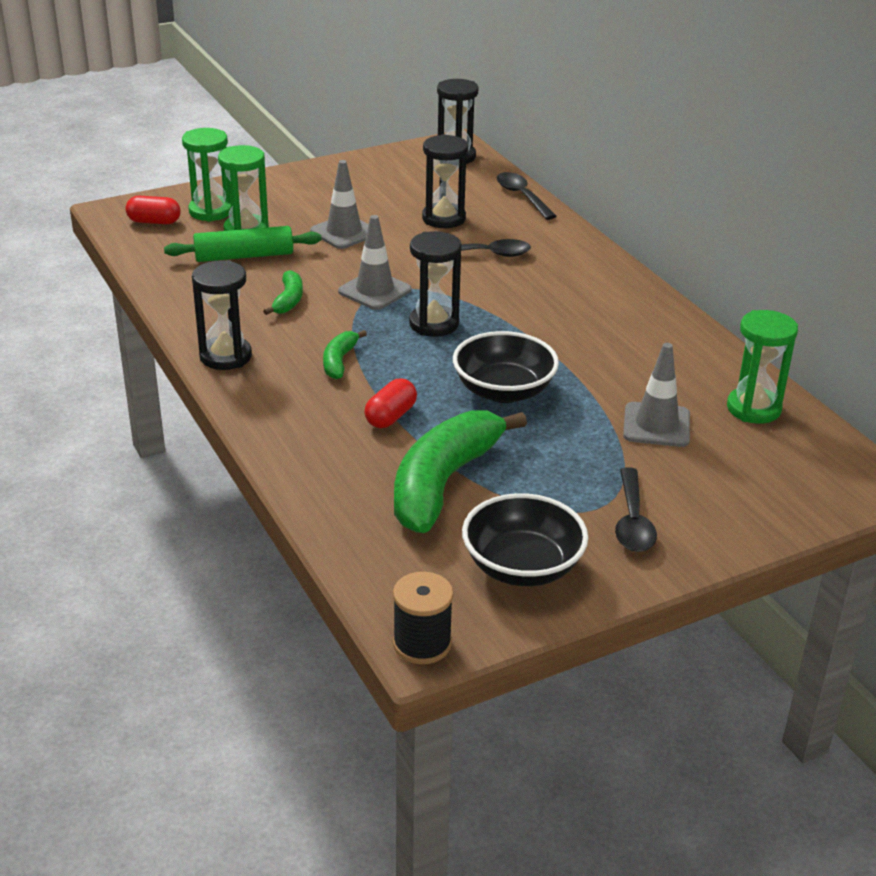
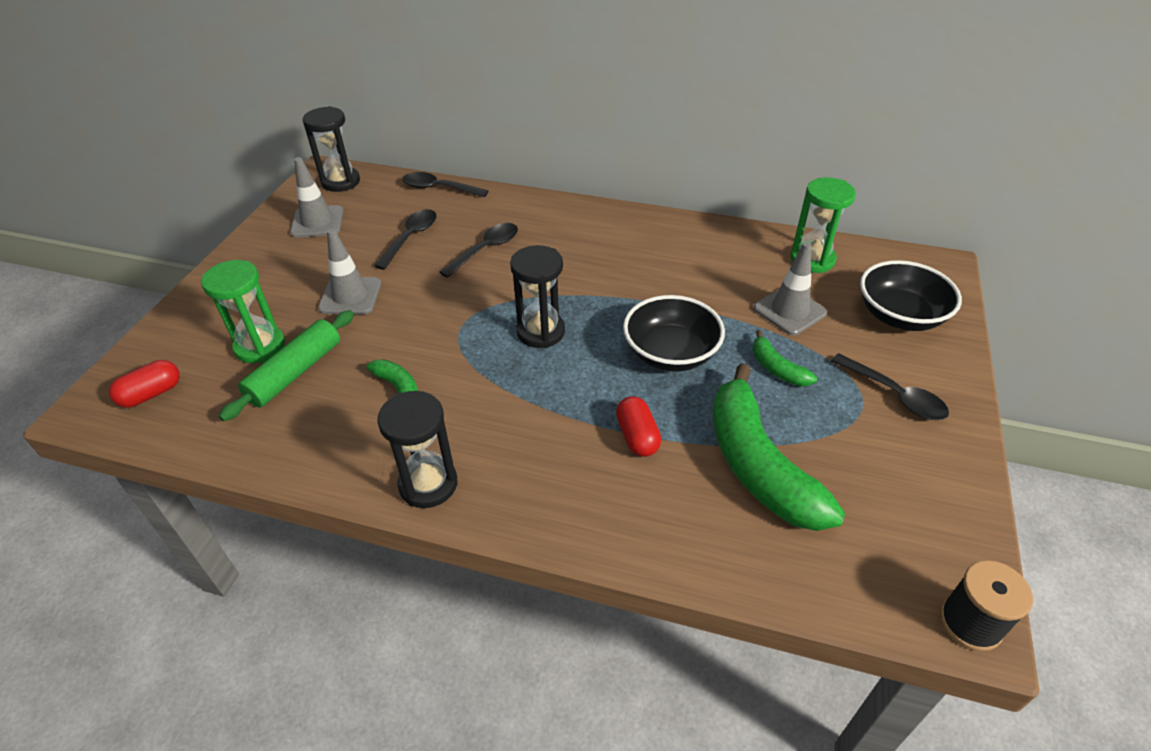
camera: 45 degrees left, 10 degrees up
green hourglass [182,128,231,222] -> none
green banana [323,330,367,379] -> green banana moved to [753,330,817,386]
grey traffic cone [338,215,411,310] -> grey traffic cone moved to [290,157,344,238]
black hourglass [422,134,468,228] -> black spoon [374,209,437,270]
black bowl [462,493,588,586] -> black bowl moved to [860,260,962,331]

